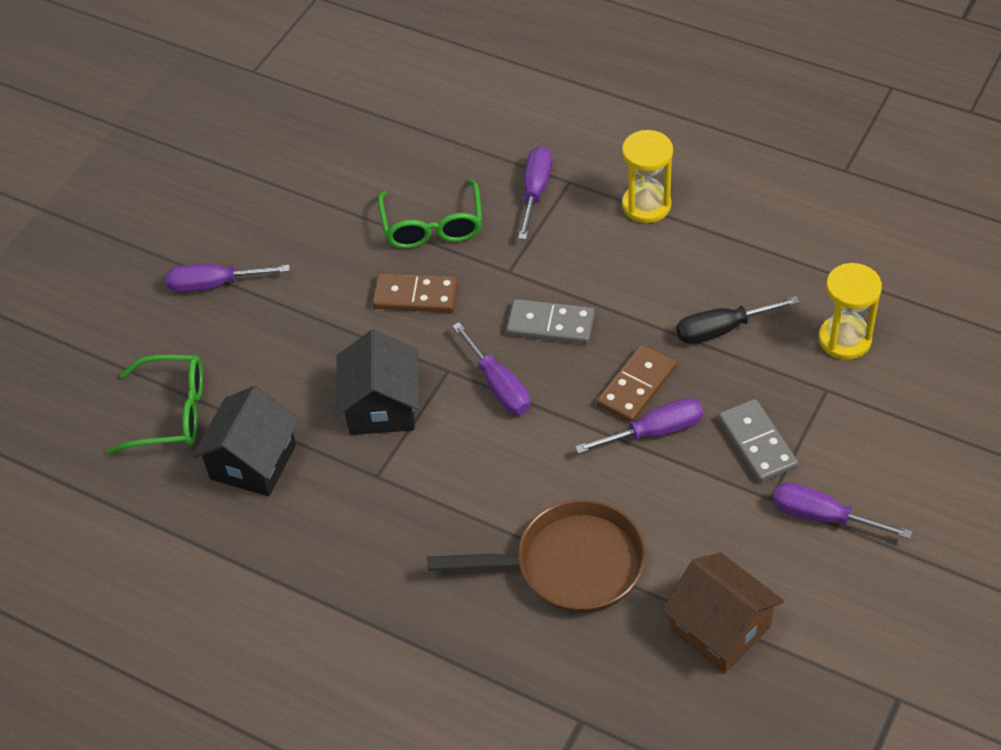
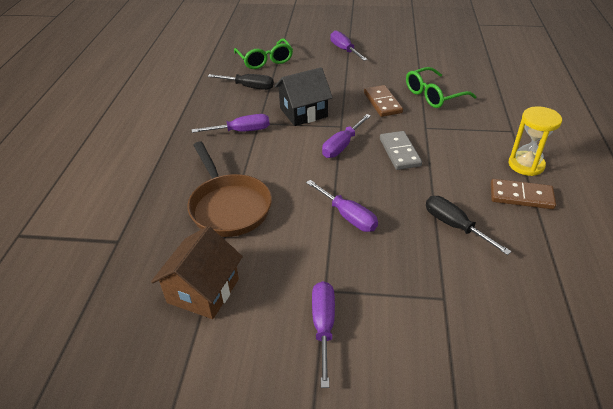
camera: 65 degrees right, 10 degrees down
black house [192,386,300,496] -> black screwdriver [208,74,274,90]
purple screwdriver [518,146,552,240] -> purple screwdriver moved to [192,114,270,133]
brown domino [597,344,677,422] -> brown domino moved to [491,179,556,209]
grey domino [718,399,798,483] -> none
yellow hourglass [819,263,882,360] -> none

